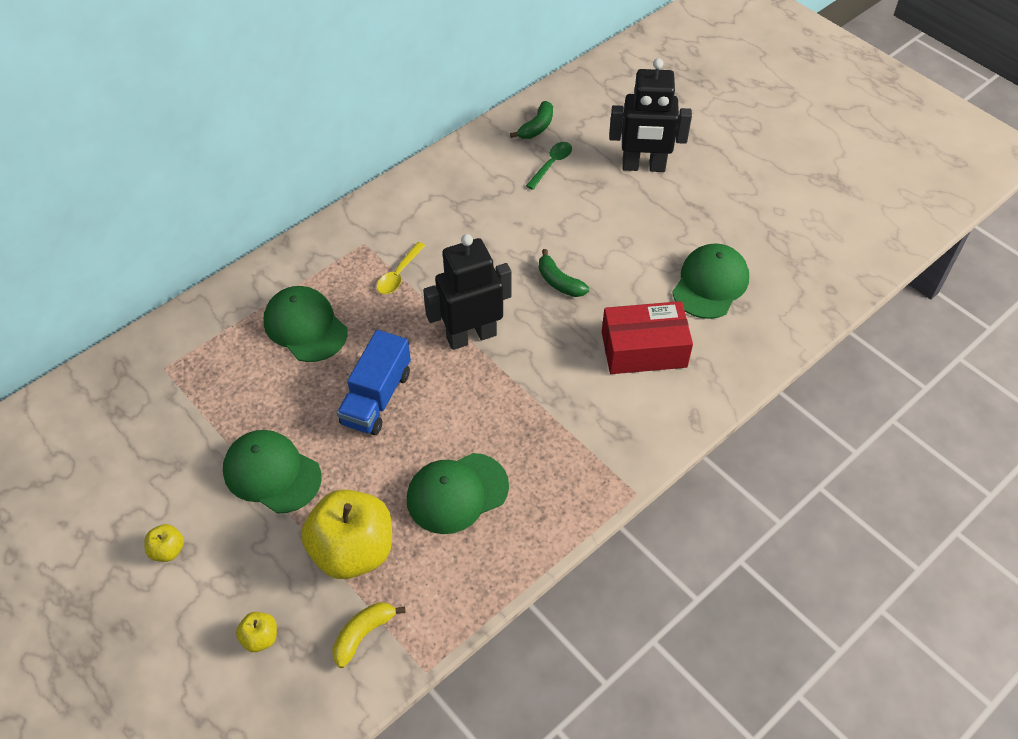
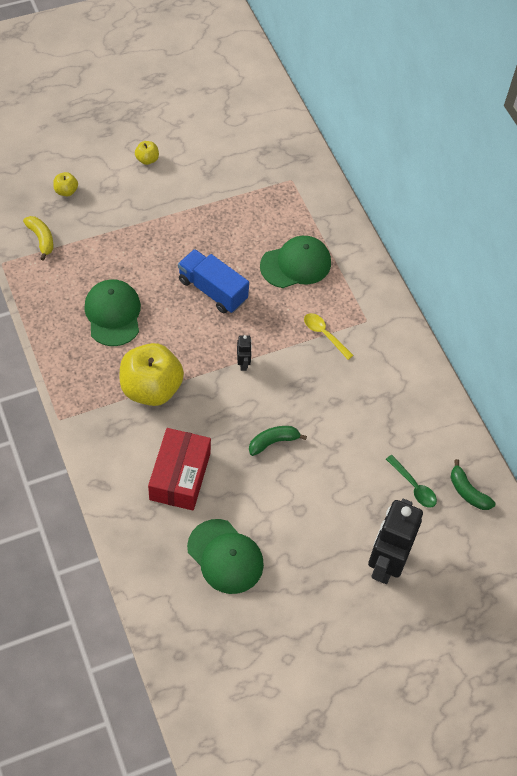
camera: 105 degrees right, 5 degrees up
green cap [223,430,322,514] -> none
yellow apple [301,489,392,579] -> yellow apple moved to [120,343,184,406]
black robot [423,234,512,350] -> black robot [237,335,252,371], size x0.43

